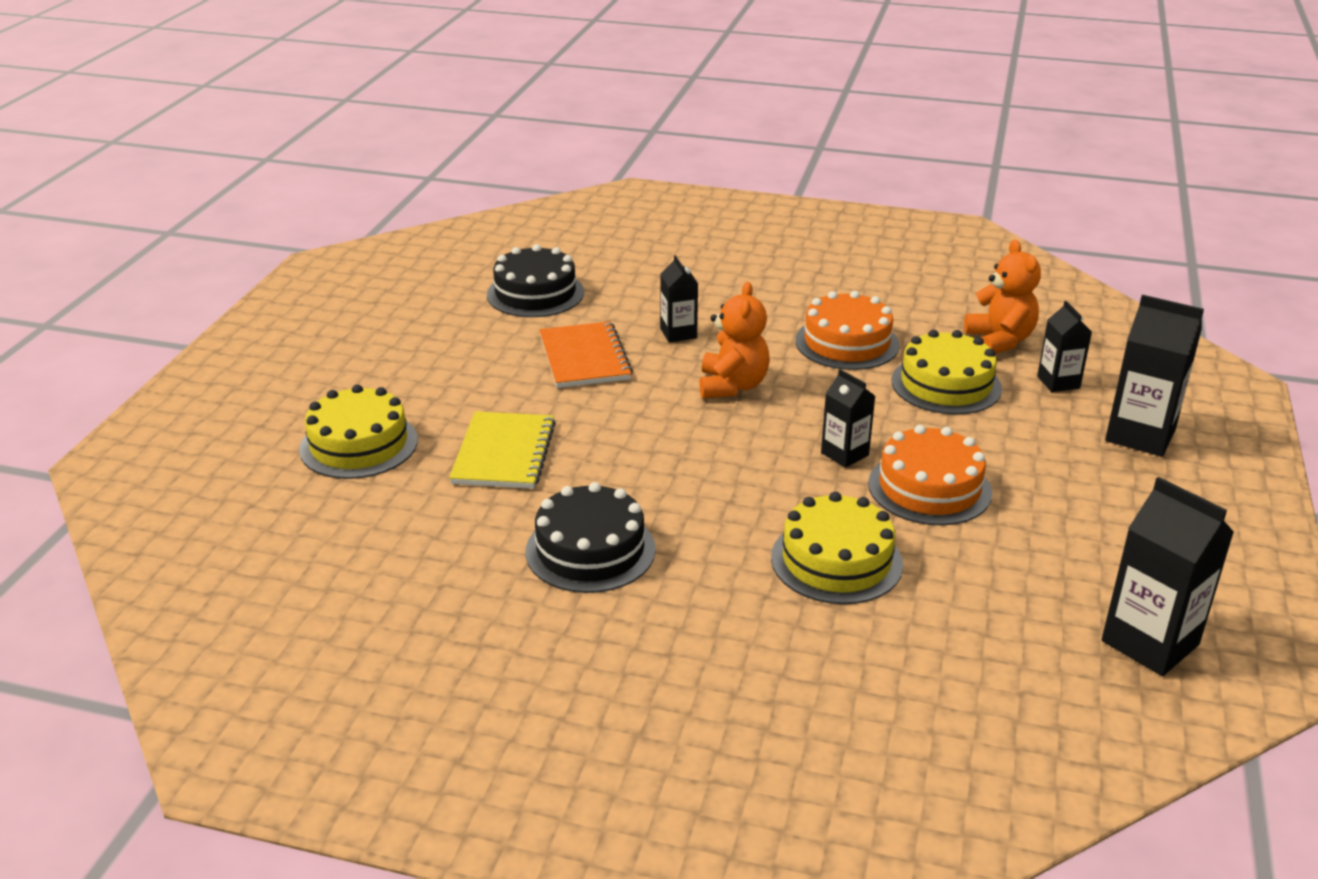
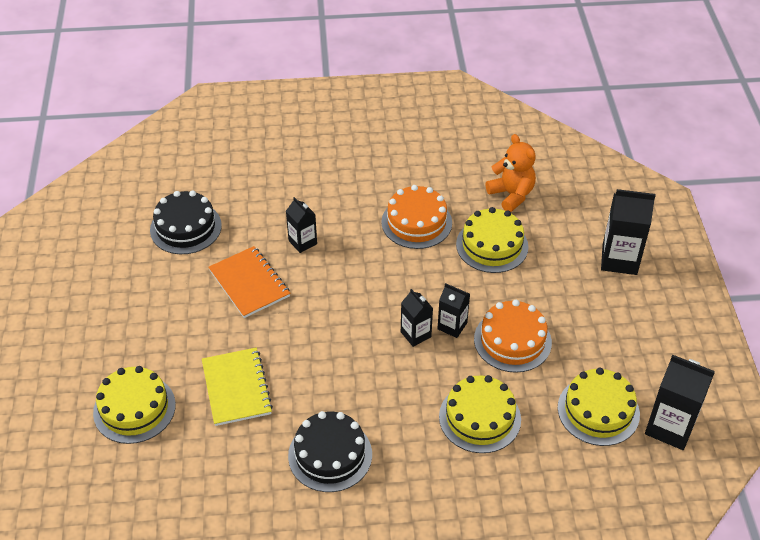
camera: 20 degrees left, 15 degrees up
orange teddy bear [699,282,770,398] -> none
black carton [1037,301,1092,392] -> black carton moved to [401,289,433,347]
none -> yellow cake [558,368,640,446]

